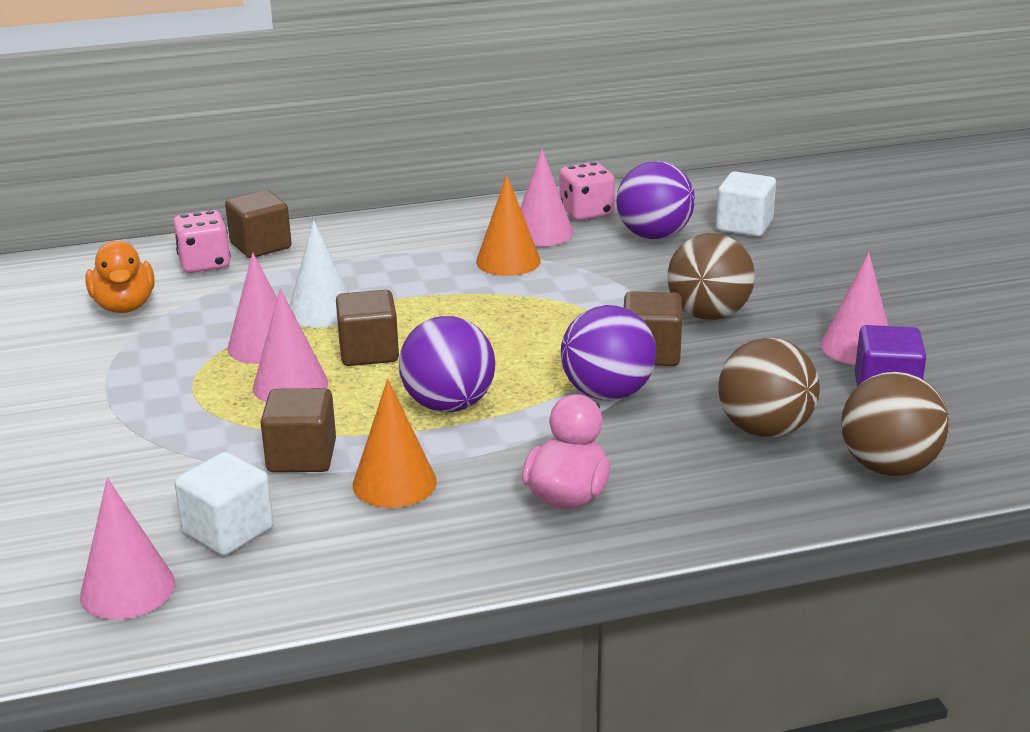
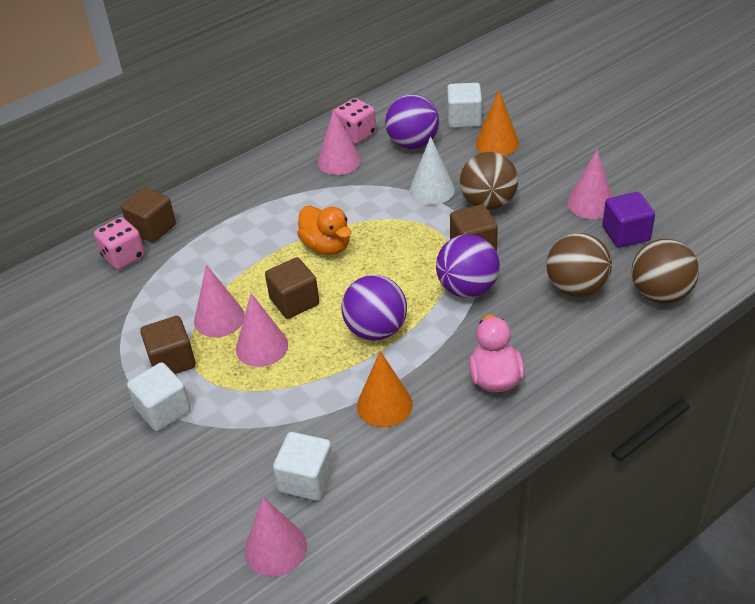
camera: 20 degrees left, 15 degrees up
orange duck [85,241,155,313] -> orange duck moved to [297,206,351,255]
brown cube [260,388,336,472] -> brown cube moved to [140,316,196,374]
white cone [289,220,349,327] -> white cone moved to [409,136,455,205]
orange cone [476,175,541,276] -> orange cone moved to [476,90,519,156]
none -> white cube [127,362,191,431]

